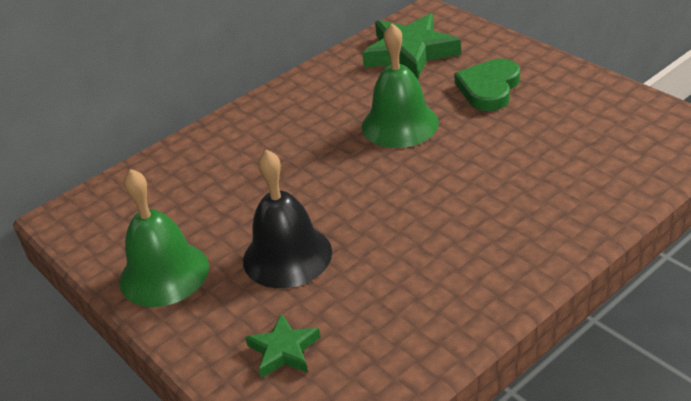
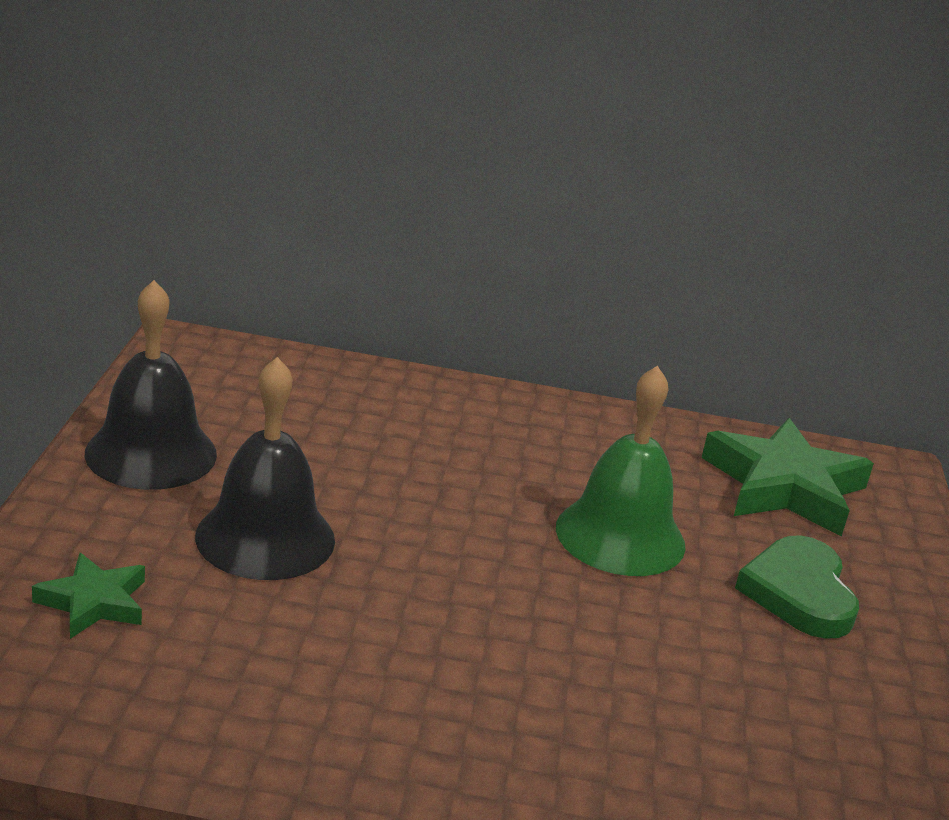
camera: 40 degrees right, 10 degrees down
green bell [120,169,209,307] -> black bell [84,280,217,490]
green heart [454,58,520,111] -> green heart turned 75 degrees counterclockwise [735,535,859,639]

